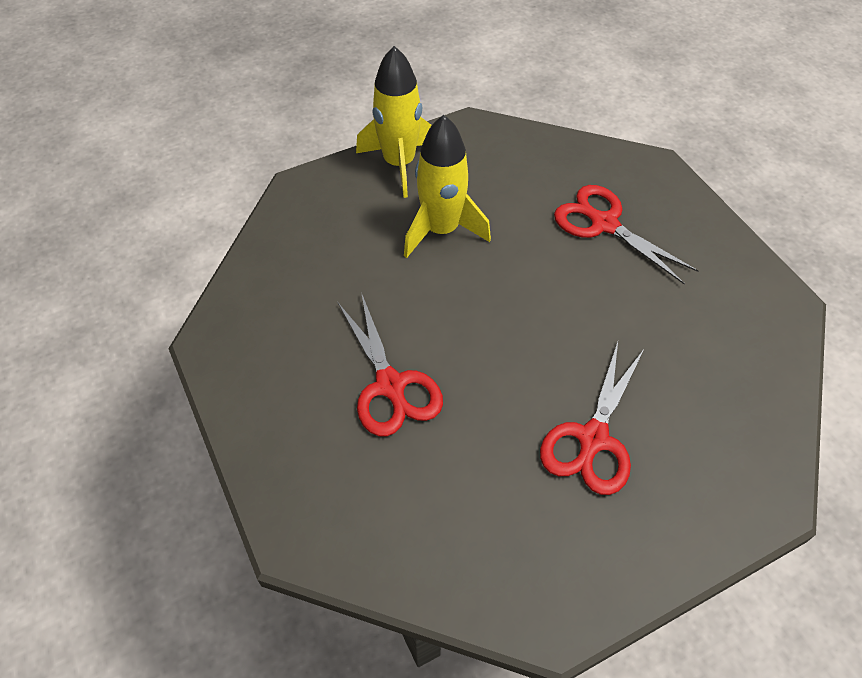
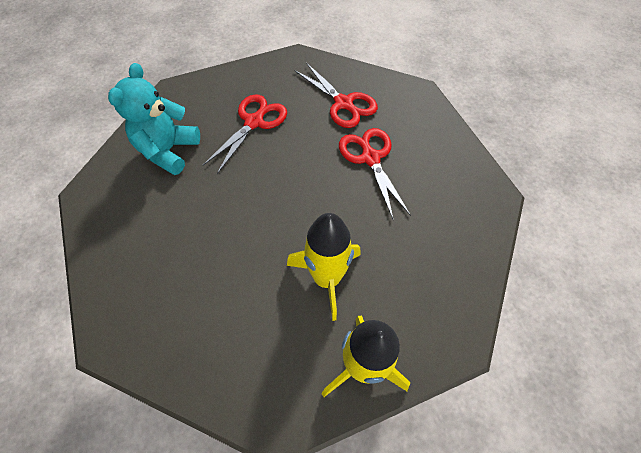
camera: 175 degrees left, 5 degrees up
red scissors [554,185,698,285] -> red scissors moved to [295,63,378,128]
none -> turquoise teddy bear [108,63,200,175]

